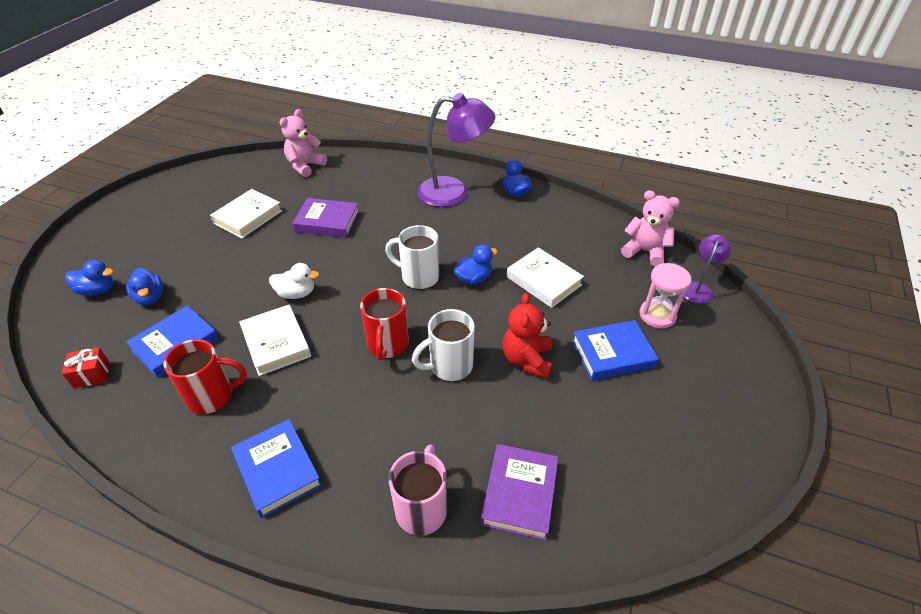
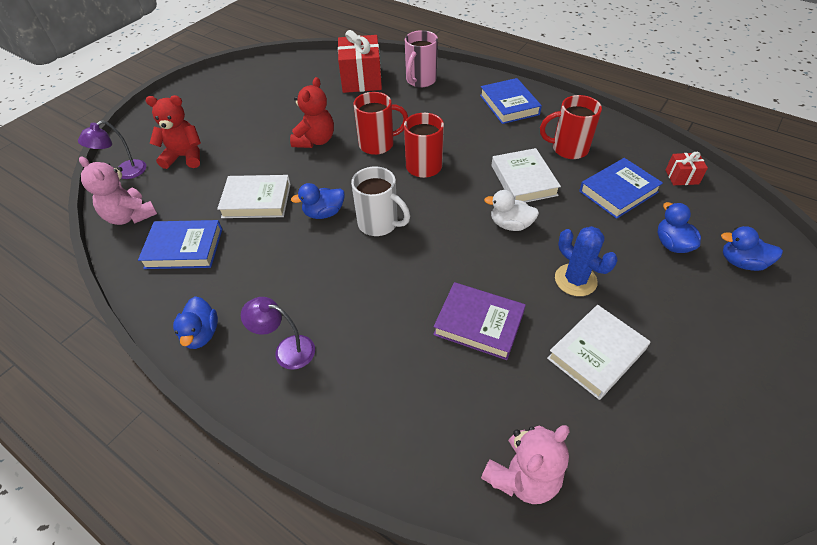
camera: 165 degrees left, 5 degrees up
white mug [412,309,475,381] -> red mug [353,92,408,155]
purple lamp [417,93,496,207] -> purple lamp [241,297,315,370], size x0.51
purple book [480,444,559,540] -> red gift [338,30,382,93]
white book [507,247,584,308] -> white book turned 60 degrees counterclockwise [217,175,291,218]
blue book [572,320,659,380] -> blue book moved to [138,220,222,269]
pink hourglass [640,263,691,328] -> red teddy bear [145,95,201,169]
none -> blue cactus [555,226,617,296]

